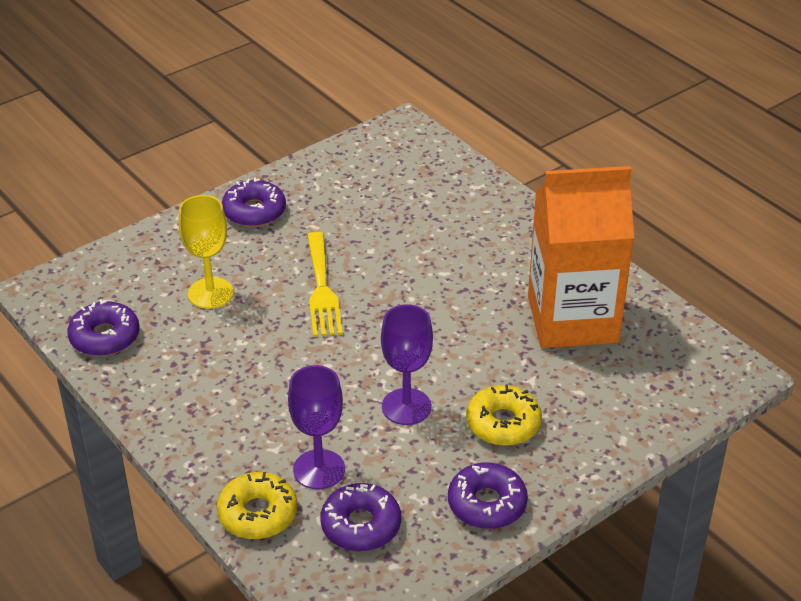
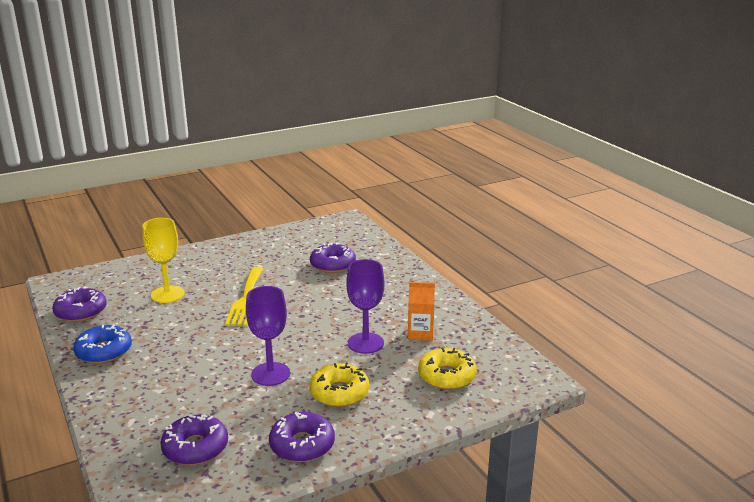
camera: 10 degrees right, 15 degrees down
yellow donut [217,472,297,539] -> yellow donut moved to [418,348,477,390]
purple donut [222,178,286,227] -> purple donut moved to [310,242,356,273]
purple goblet [288,365,345,490] -> purple goblet moved to [346,259,384,354]
orange carton [528,166,634,348] -> orange carton [408,282,435,341], size x0.41
none -> blue donut [73,324,132,364]

